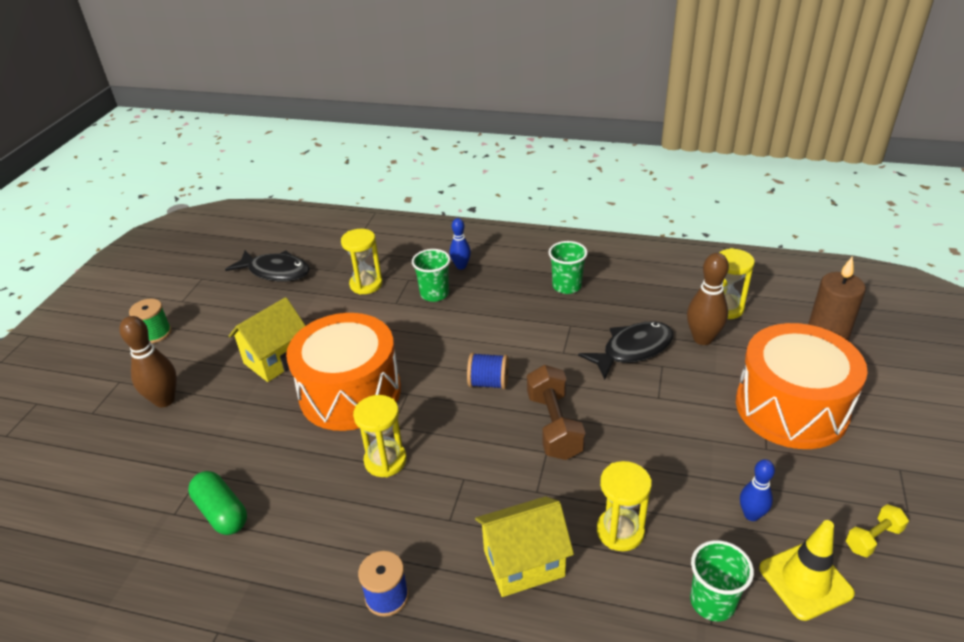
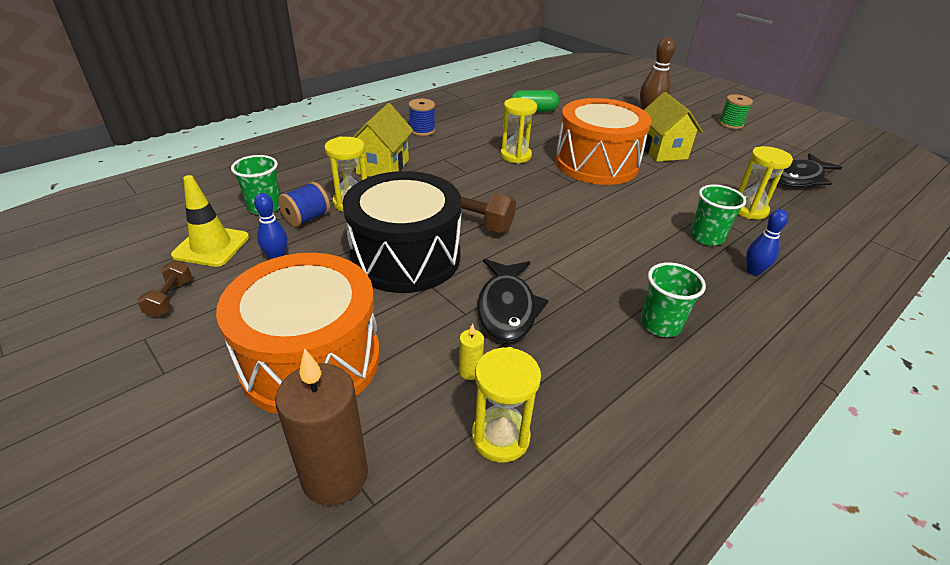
camera: 120 degrees right, 0 degrees up
blue spool [467,353,509,389] -> blue spool moved to [278,182,330,227]
brown bowling pin [687,253,729,345] -> yellow candle [459,323,484,380]
yellow dumbbell [846,504,909,557] -> brown dumbbell [137,260,192,318]
none -> black drum [343,171,462,293]

